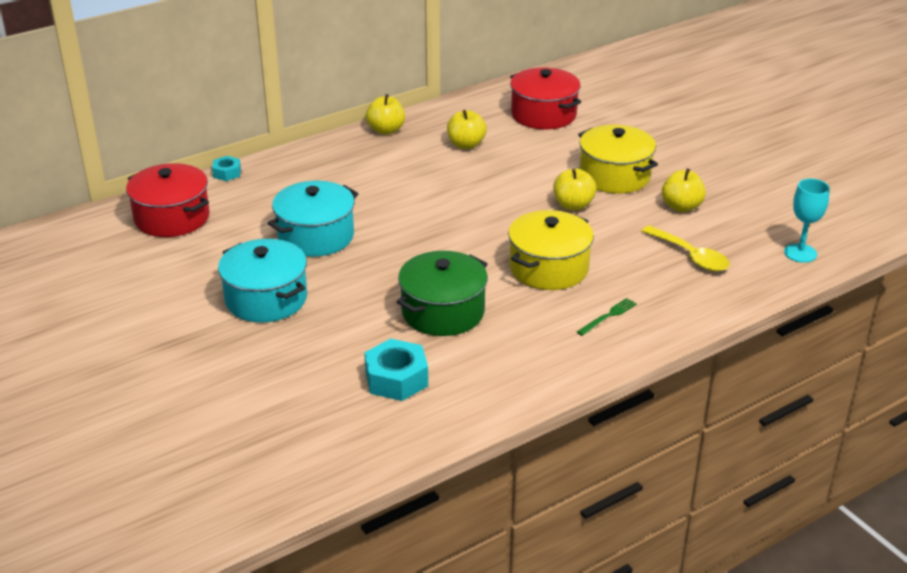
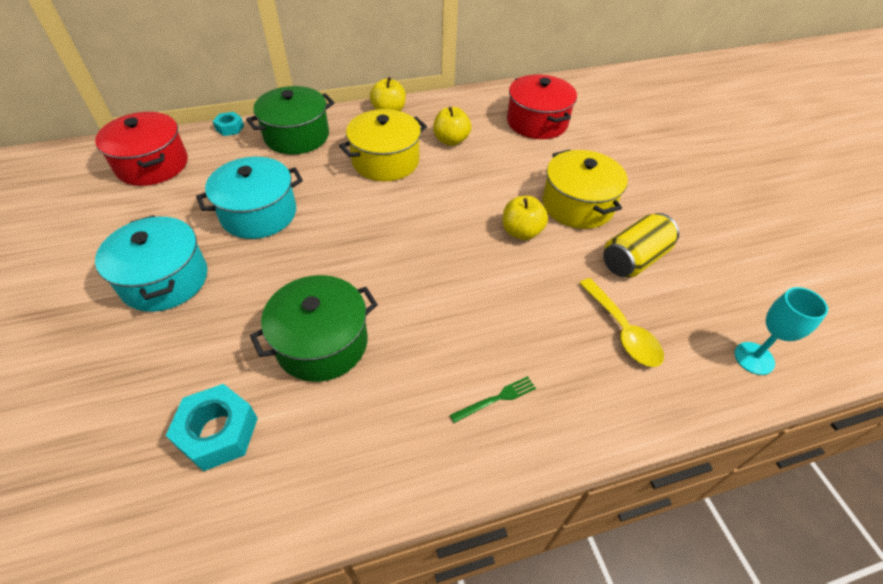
camera: 15 degrees right, 15 degrees up
yellow pot [508,210,594,290] -> yellow pot moved to [339,109,427,181]
yellow apple [662,168,706,212] -> yellow can [603,213,679,278]
none -> green pot [246,86,334,155]

